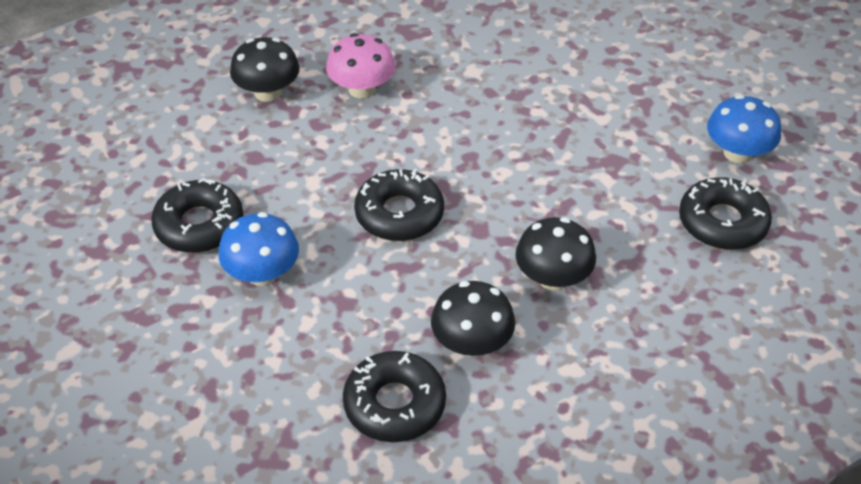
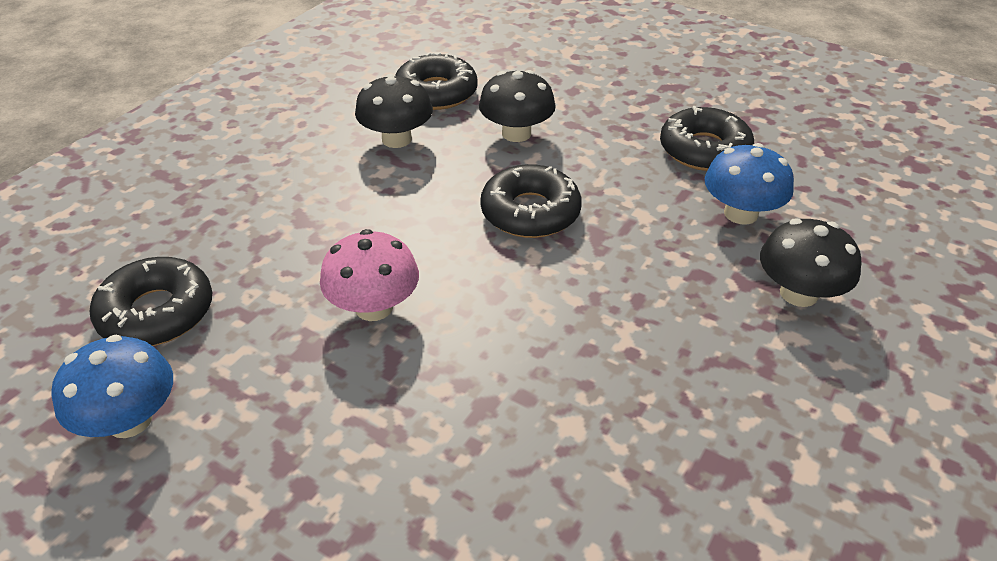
camera: 155 degrees right, 5 degrees down
blue mushroom [218,212,299,286] -> blue mushroom moved to [705,143,794,225]
pink mushroom [326,33,395,98] -> pink mushroom moved to [320,229,419,321]
black mushroom [515,217,596,290] -> black mushroom moved to [479,70,556,142]

